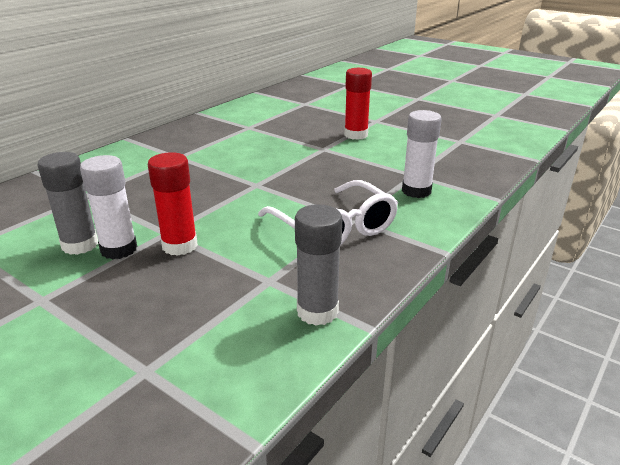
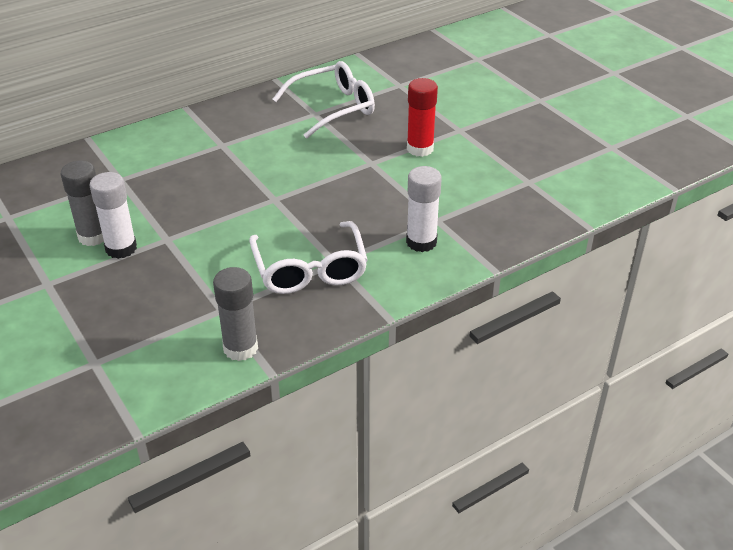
camera: 20 degrees right, 10 degrees up
red glue stick [148,152,198,256] -> none
none -> white glasses [272,61,375,139]

